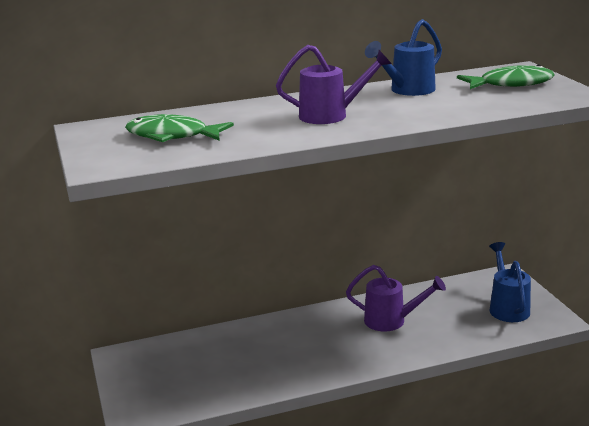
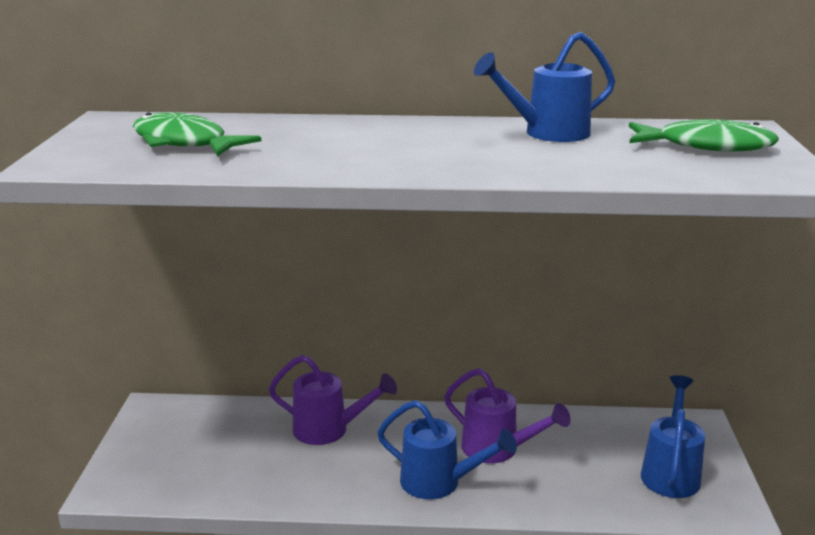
camera: 20 degrees right, 0 degrees up
purple watering can [276,45,392,124] -> purple watering can moved to [269,355,397,445]
none -> blue watering can [377,400,517,499]

